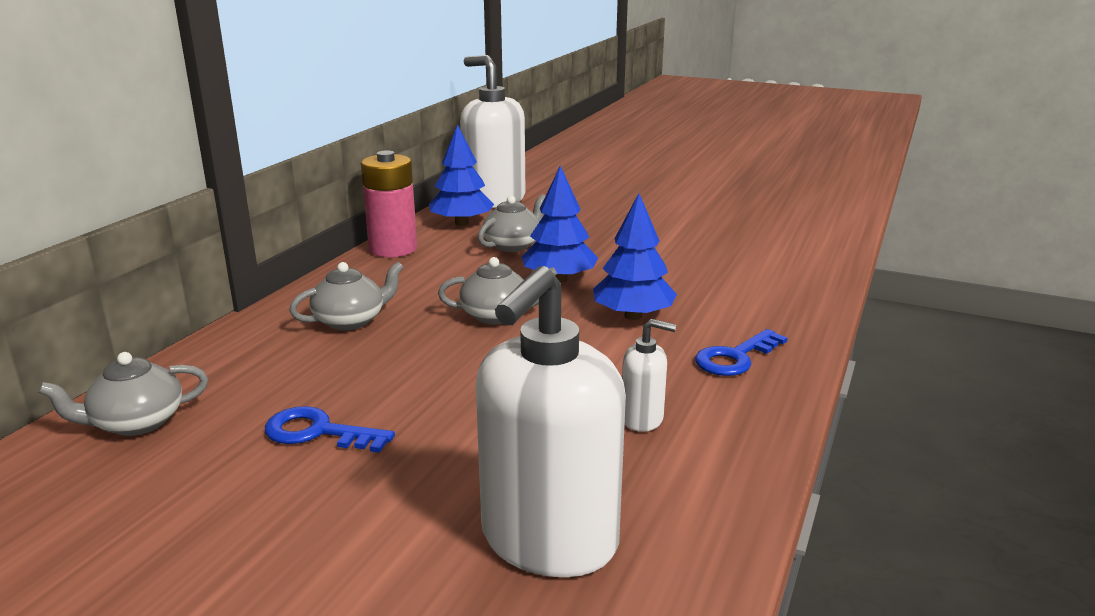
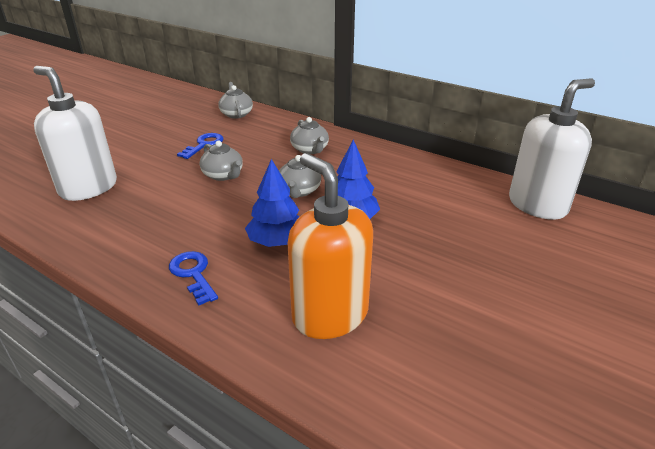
camera: 100 degrees right, 10 degrees up
pink battery [361,151,417,257] -> none
blue tree [429,124,494,226] -> none
grey teapot [478,194,545,252] -> grey teapot moved to [200,141,243,181]
white soap dispenser [622,319,676,432] -> none
none -> orange soap dispenser [287,153,373,339]

